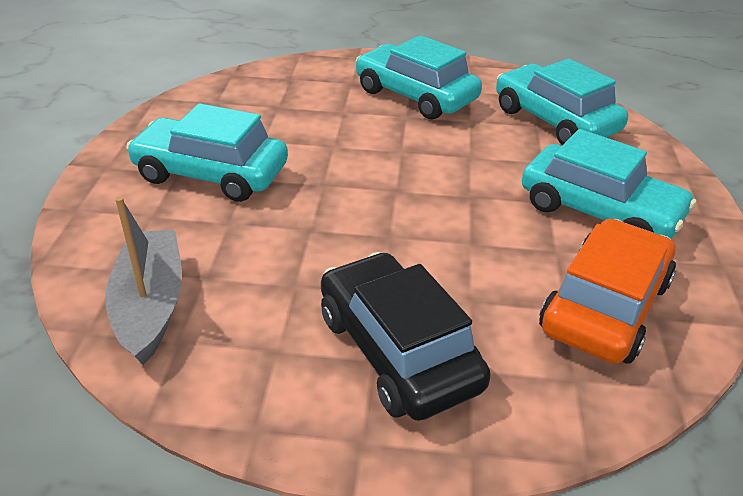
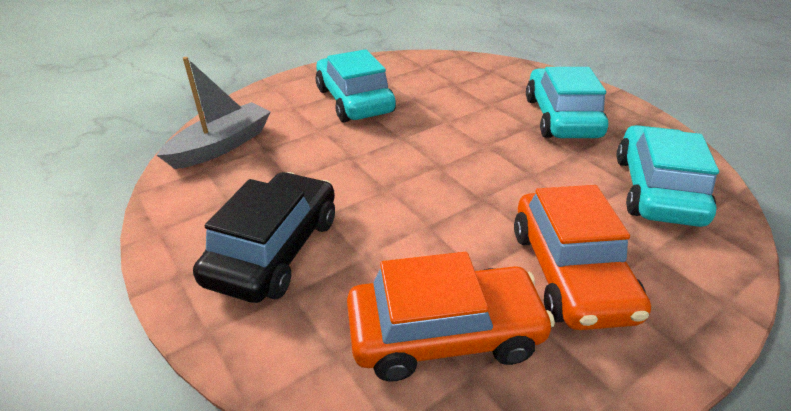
camera: 50 degrees right, 0 degrees up
turquoise car [522,129,696,239] -> orange car [514,185,651,330]

